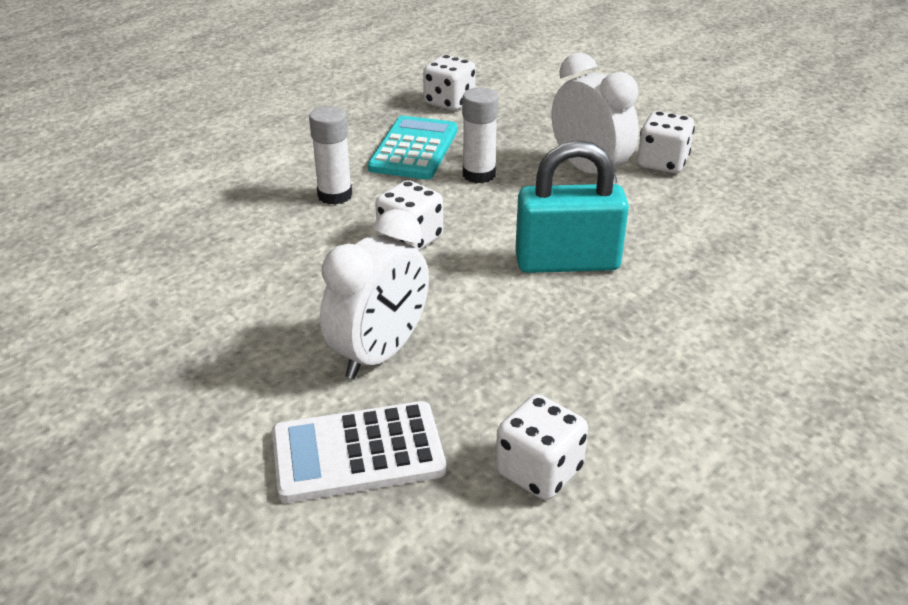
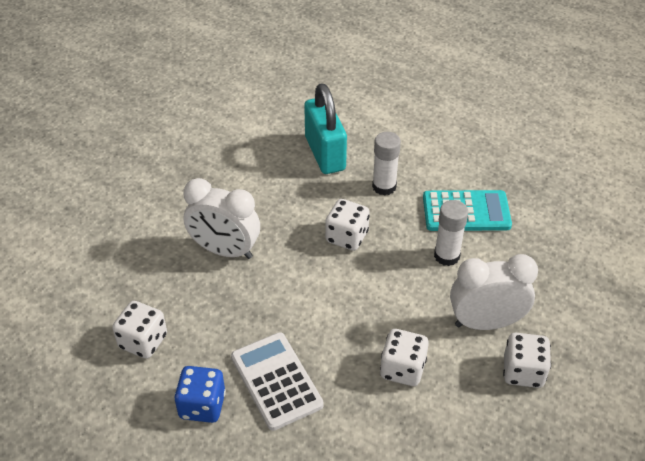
camera: 75 degrees right, 10 degrees up
white calculator [272,401,446,503] -> white calculator moved to [231,332,324,431]
white dice [423,55,476,111] -> white dice moved to [380,329,429,386]
turquoise padlock [515,140,629,273] -> turquoise padlock moved to [304,83,347,174]
white clock [552,53,639,184] -> white clock turned 135 degrees counterclockwise [450,254,538,330]
none -> blue dice [174,366,226,423]

